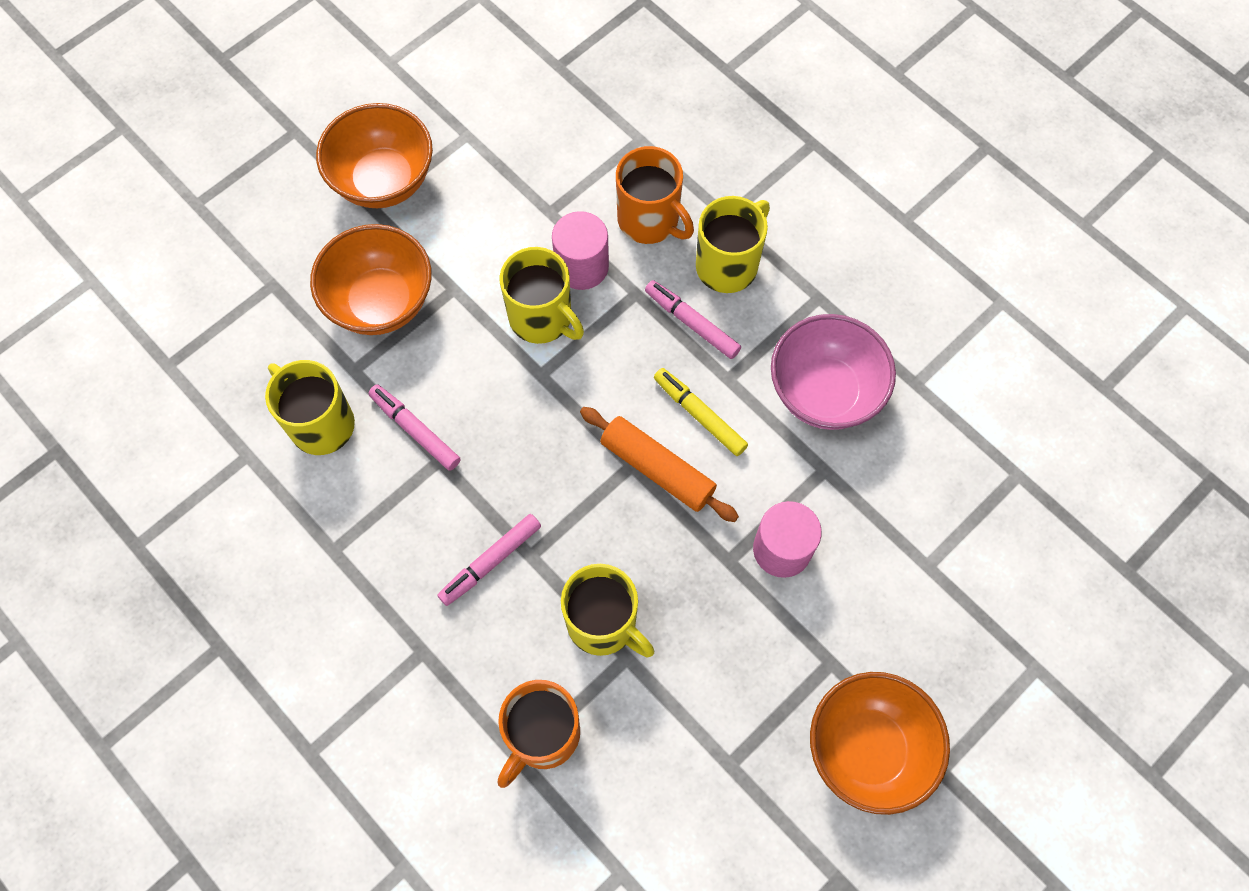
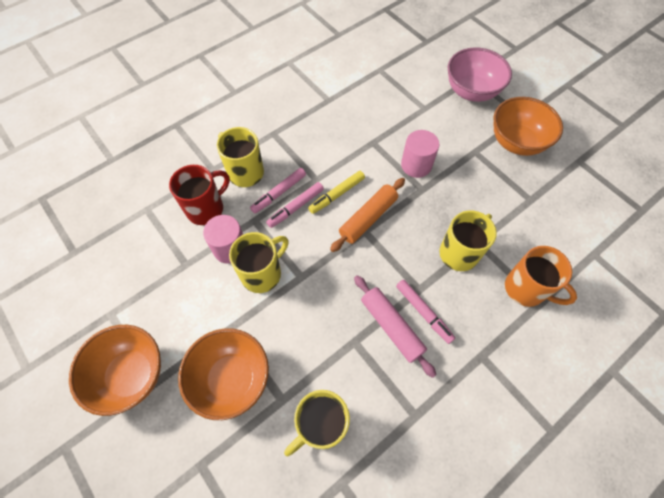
camera: 85 degrees left, 5 degrees down
pink marker [368,384,461,471] -> pink marker moved to [266,182,324,228]
orange mug [616,146,694,244] -> red mug [169,165,230,225]
pink bowl [771,314,896,430] -> pink bowl moved to [448,47,512,102]
none -> pink rolling pin [354,275,436,378]

